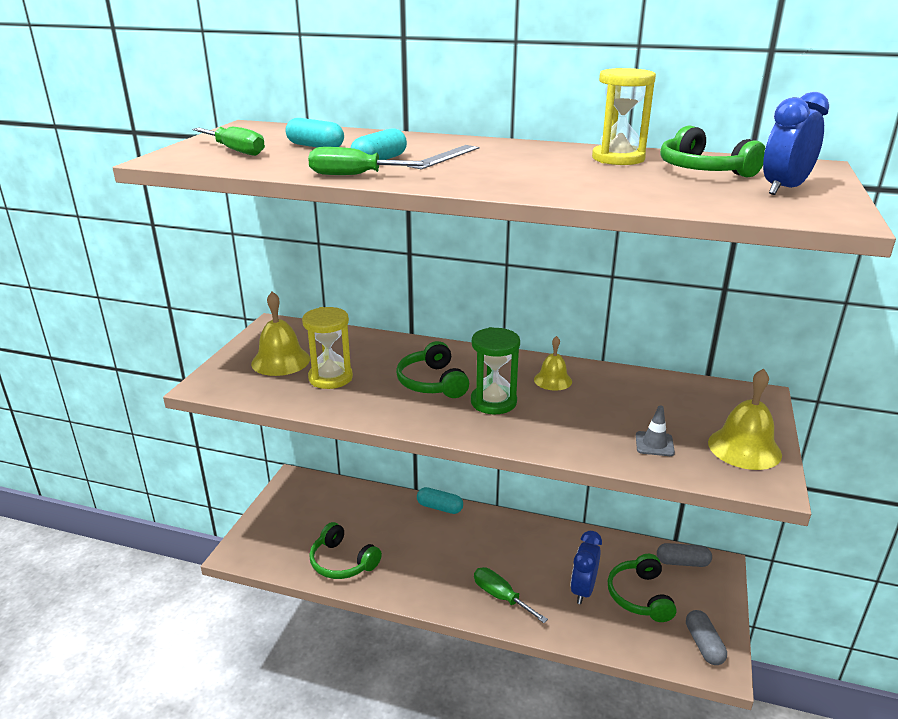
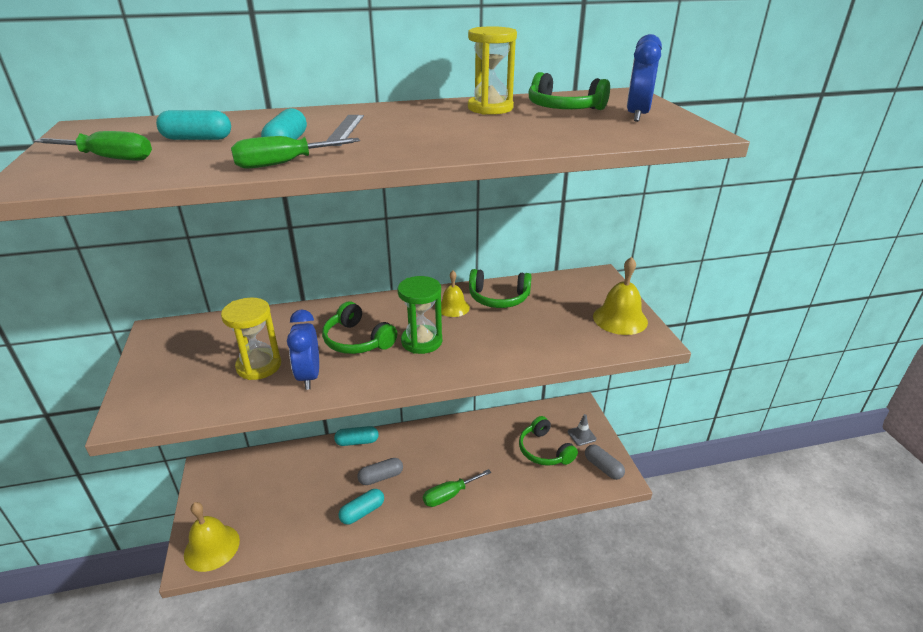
camera: 30 degrees left, 5 degrees up
yellow bell [251,291,310,376] -> yellow bell moved to [184,502,240,572]
green headphones [309,522,382,579] -> green headphones moved to [469,269,532,308]
green screwdriver [474,567,548,623] -> green screwdriver turned 45 degrees counterclockwise [423,469,491,507]
blue clock [571,531,602,604] -> blue clock moved to [287,310,319,390]
grey traffic cone [636,406,675,456] -> grey traffic cone moved to [568,414,597,446]
grey capsule [657,543,712,567] -> grey capsule moved to [357,458,403,485]
none -> turquoise capsule [339,489,384,525]

